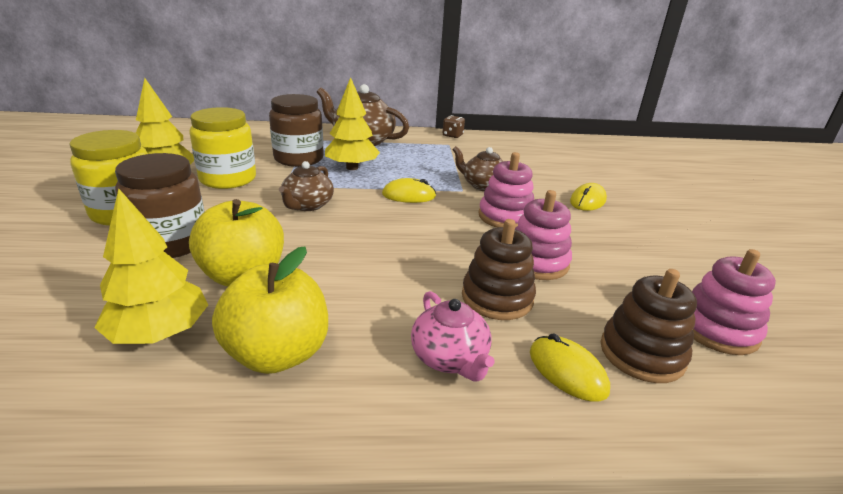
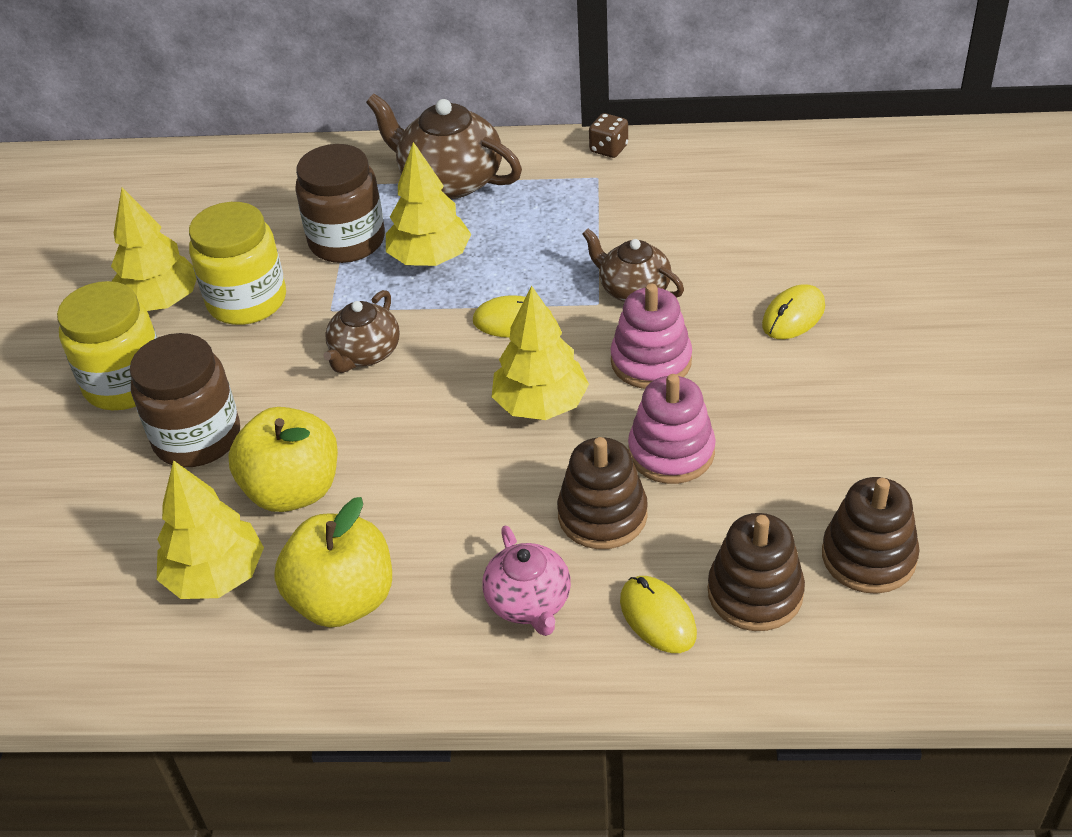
camera: 10 degrees right, 15 degrees up
pink stacking toy [692,249,776,355] -> brown stacking toy [822,477,920,594]
none -> yellow tree [492,286,589,420]

